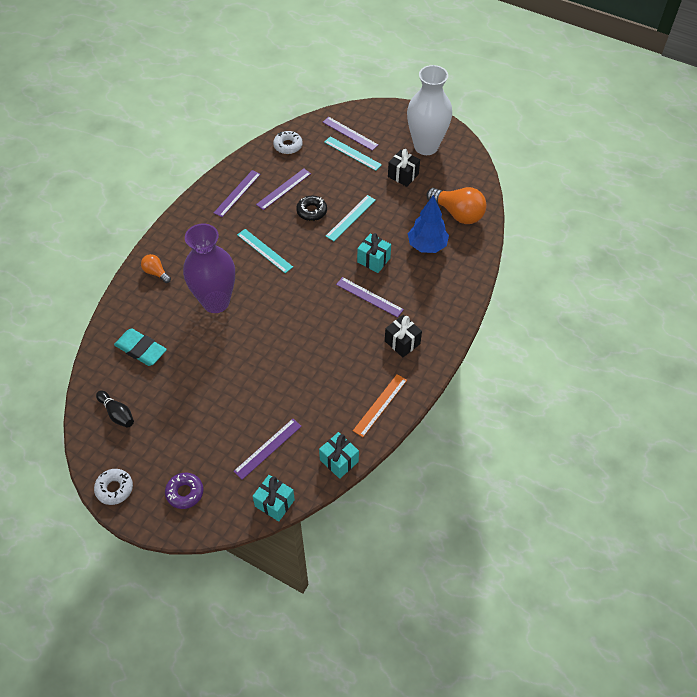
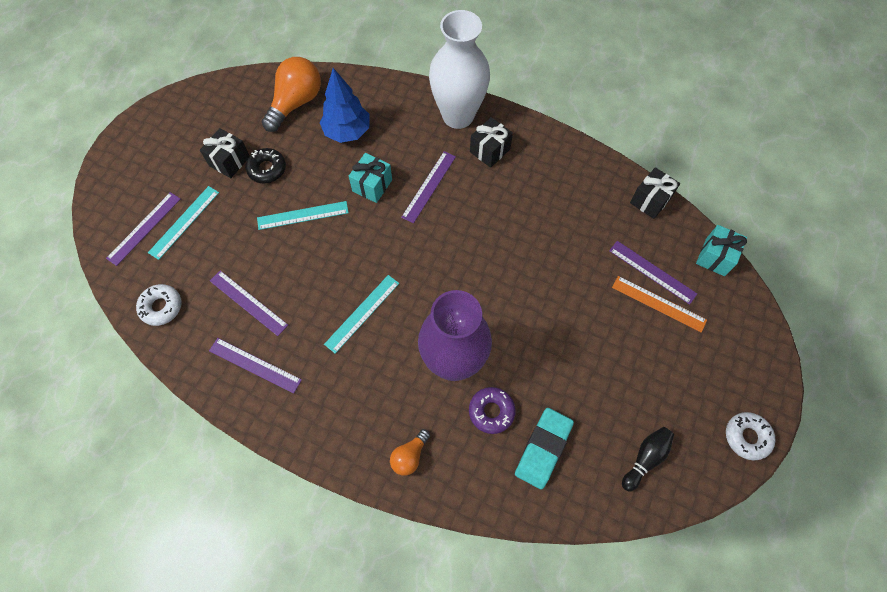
camera: 95 degrees left, 10 degrees up
purple donut [165,473,203,509] -> purple donut moved to [469,387,516,434]
black donut [296,196,327,221] -> black donut moved to [246,148,286,183]
turquoise gift [319,432,359,479] -> black gift [630,167,680,219]
turquoise ruler [326,195,376,241] -> turquoise ruler turned 45 degrees counterclockwise [257,201,349,230]
orange ruler [353,374,407,437] -> orange ruler moved to [612,276,707,333]
white vase [407,65,452,155] -> white vase moved to [429,10,490,129]

